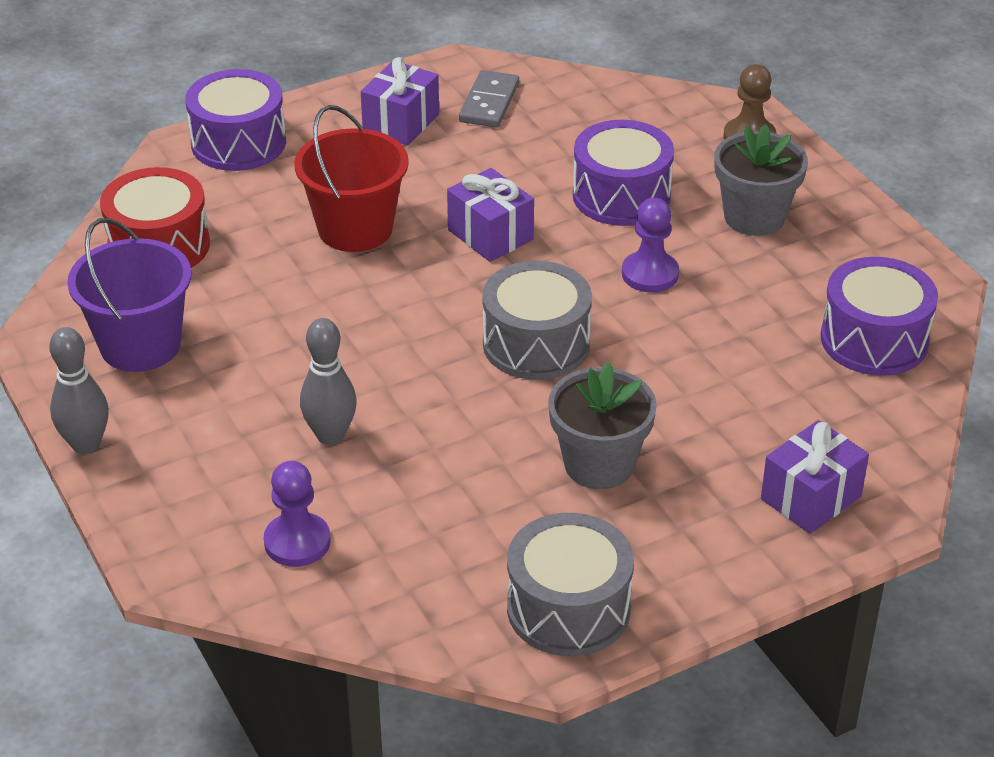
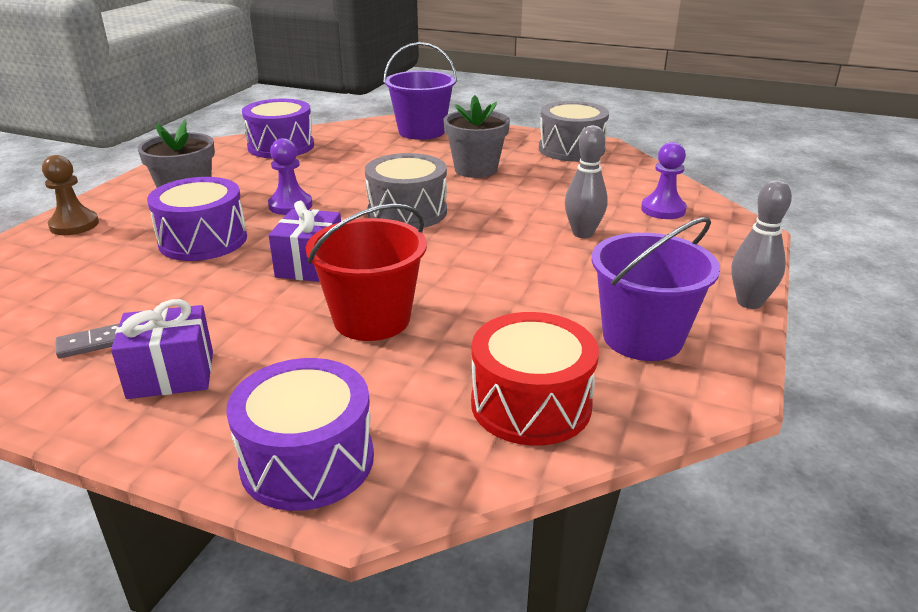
camera: 130 degrees left, 10 degrees down
grey domino [459,70,519,128] -> grey domino [56,323,120,359], size x0.64
purple gift [761,420,869,534] -> purple bucket [383,42,457,140]

